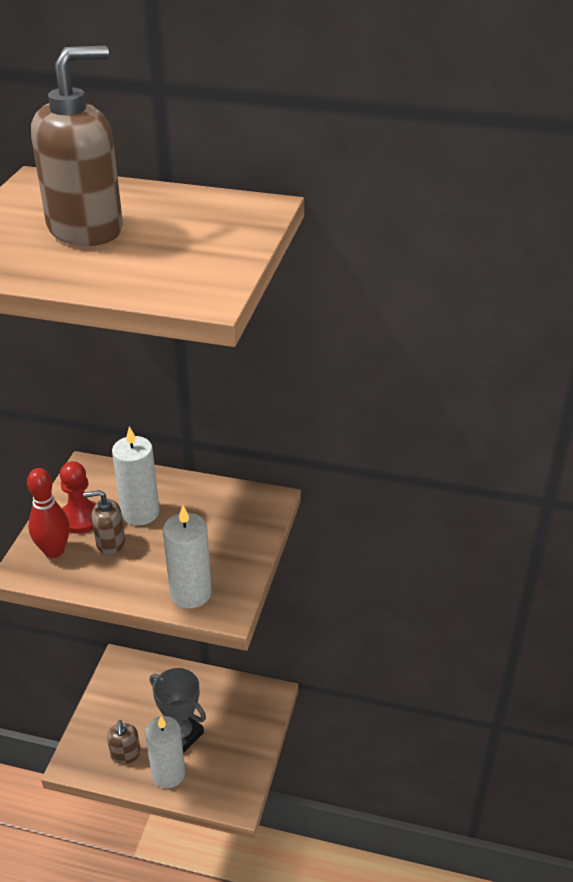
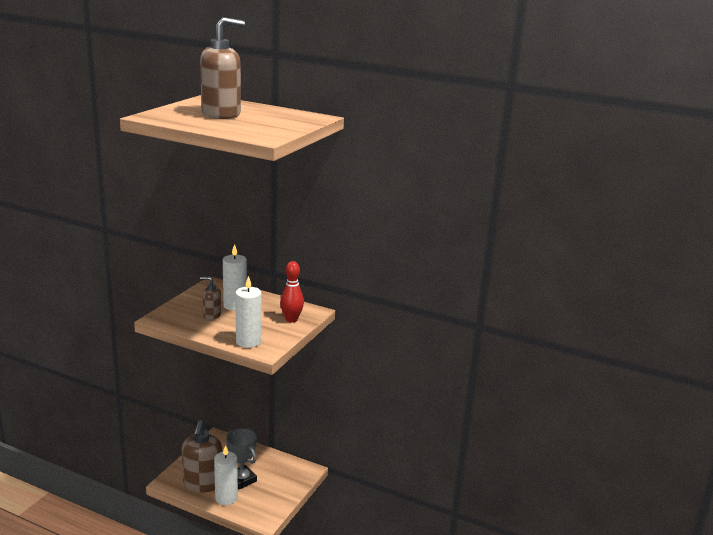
camera: 10 degrees right, 15 degrees down
red bowling pin [27,468,70,558] -> red bowling pin moved to [280,261,304,323]
red pawn [60,461,96,534] -> none
brown soap dispenser [107,720,141,764] -> brown soap dispenser [182,420,222,492], size x1.98

